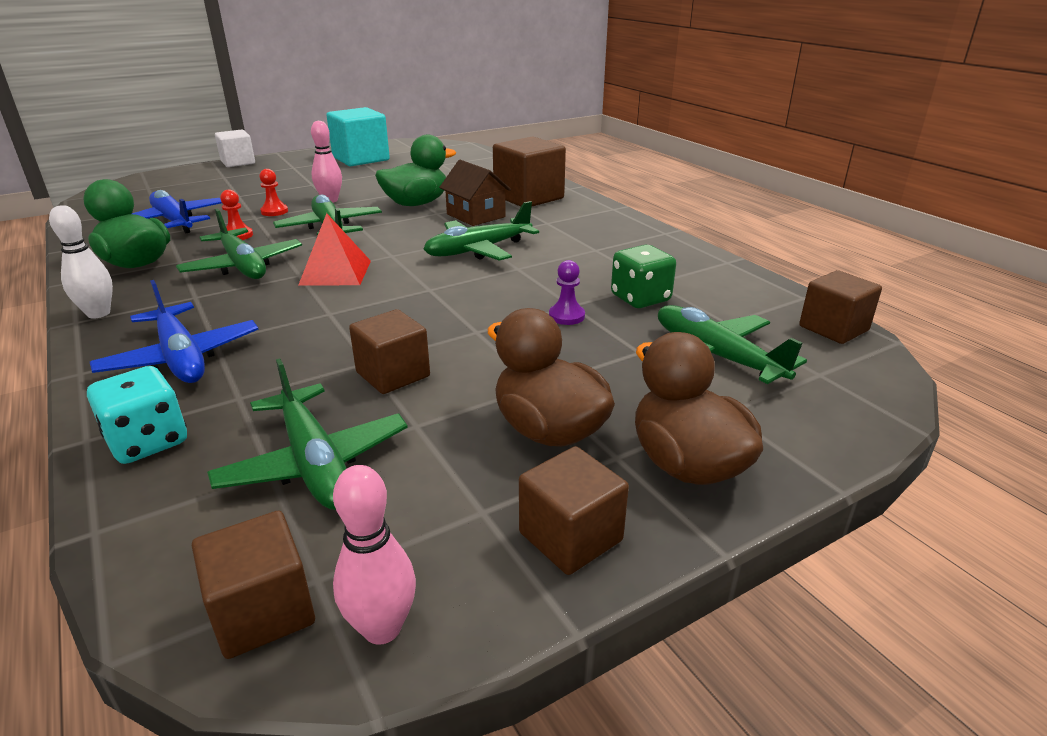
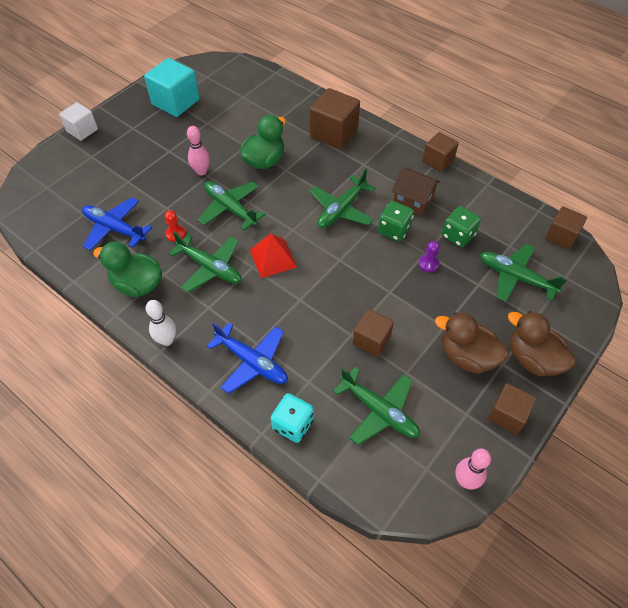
camera: 20 degrees left, 25 degrees up
brown cube [192,510,315,659] -> brown cube moved to [422,132,459,172]
red pawn [259,169,288,216] -> none
brown house [439,160,511,226] -> brown house moved to [392,167,440,216]
none -> green dice [378,201,414,242]

